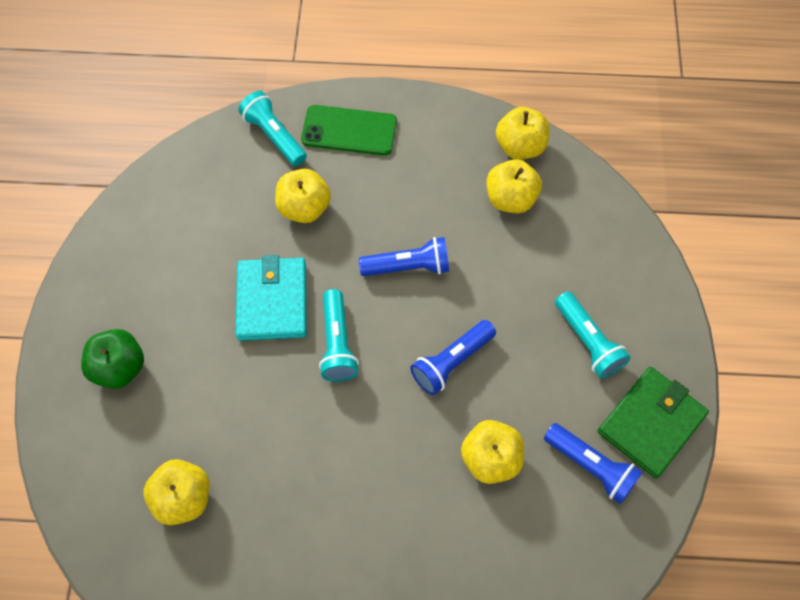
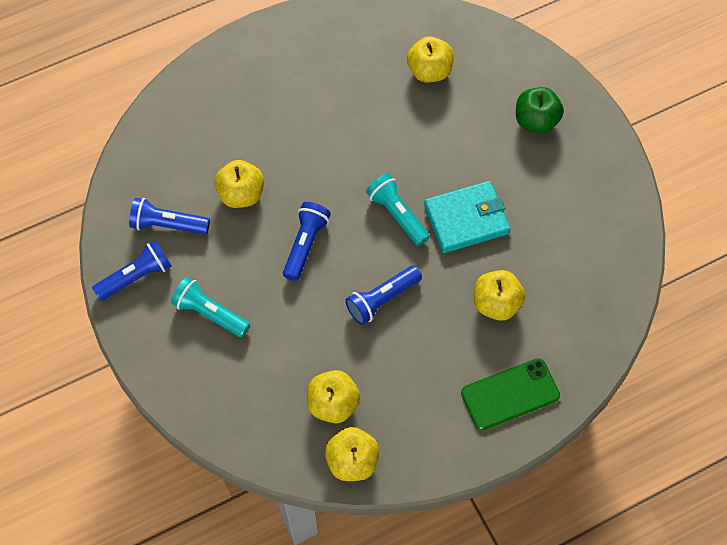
camera: 150 degrees right, 0 degrees up
turquoise wallet [236,255,307,341] -> turquoise wallet turned 75 degrees counterclockwise [424,181,511,253]
turquoise flashlight [238,91,307,166] -> none
green wallet [598,367,709,478] -> blue flashlight [92,240,172,301]

